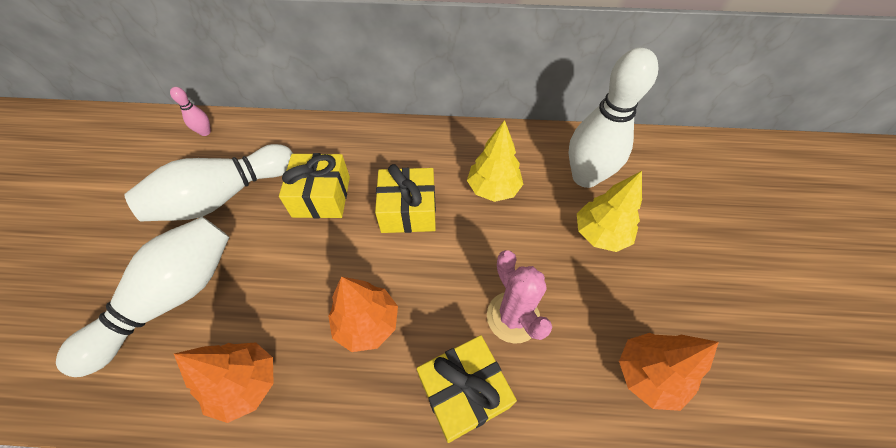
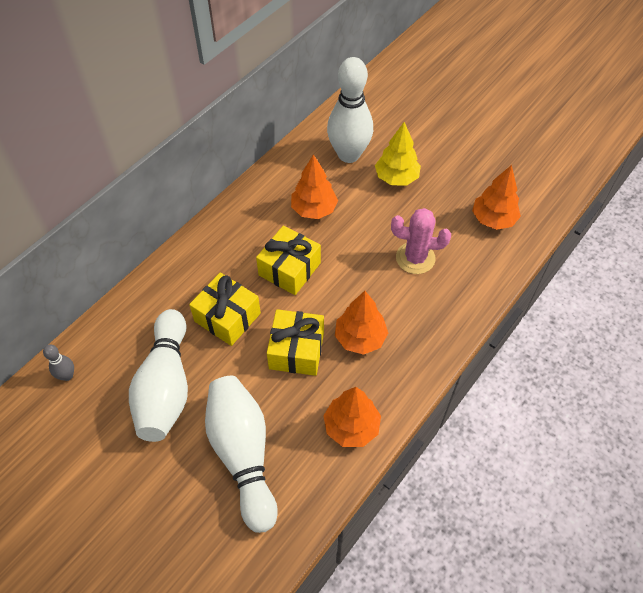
camera: 55 degrees left, 0 degrees up
pink bowling pin [170,87,211,136] -> grey bowling pin [43,345,74,381]
yellow gift [417,335,517,443] -> yellow gift moved to [267,309,324,376]
yellow tree [467,120,523,202] -> orange tree [291,155,338,219]

